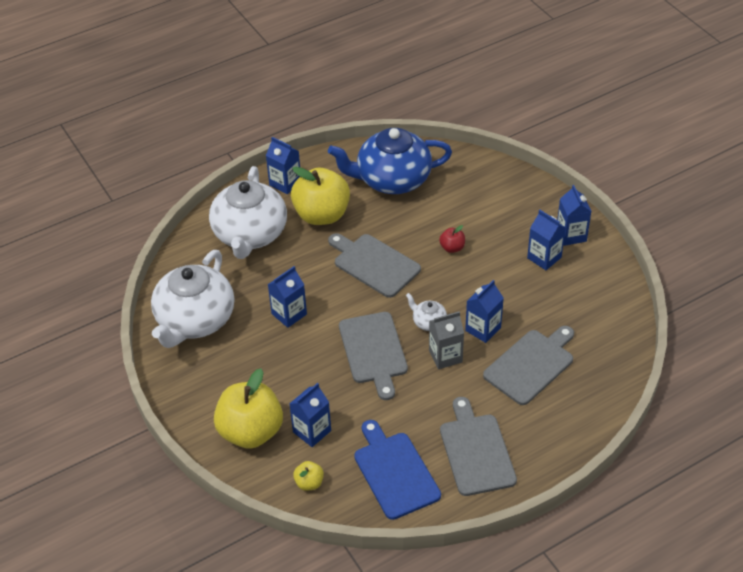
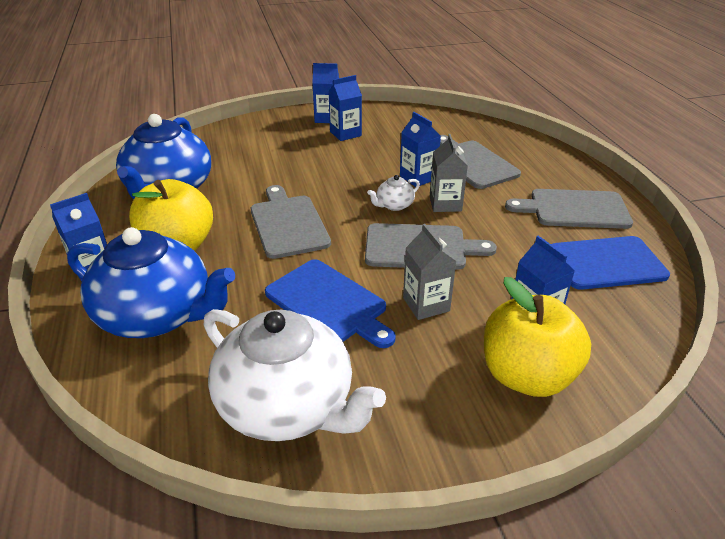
camera: 75 degrees left, 10 degrees down
white teapot [209,166,287,259] -> blue teapot [67,227,235,338]
blue carton [268,266,307,328] -> blue cutting board [265,259,396,348]
yellow apple [293,461,324,491] -> none
grey cutting board [328,233,421,298] -> grey cutting board turned 105 degrees clockwise [251,185,331,259]
red apple [439,225,465,253] -> none
none -> grey carton [403,224,457,320]

